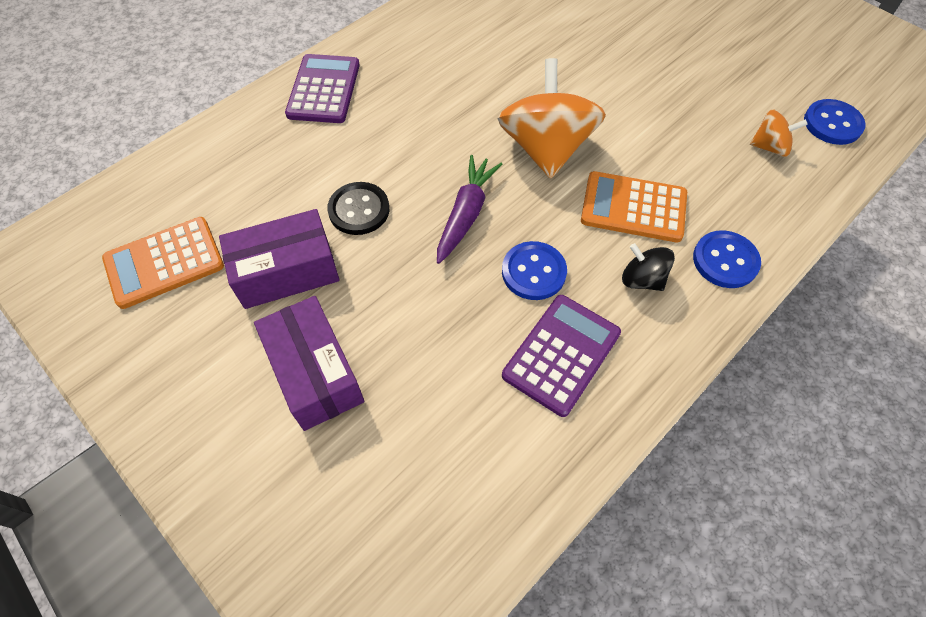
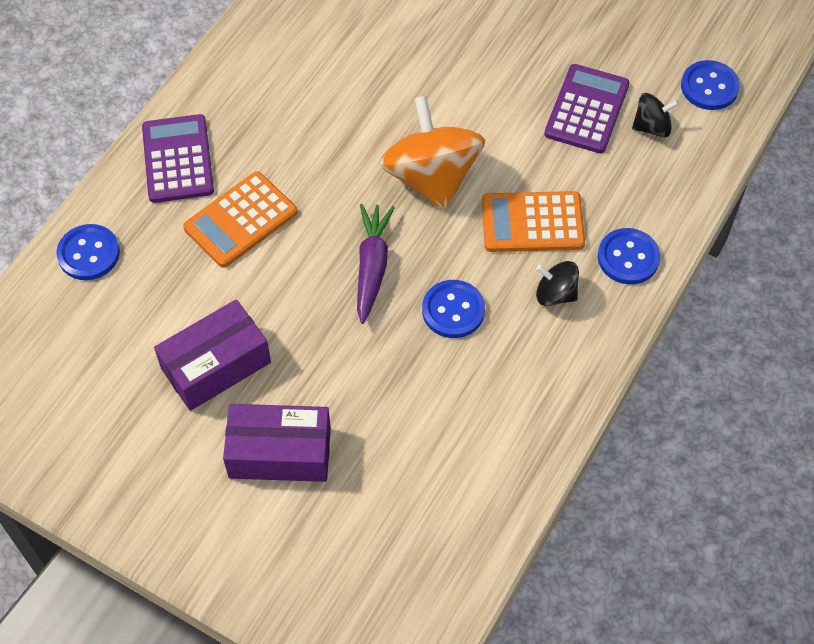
camera: 15 degrees left, 0 degrees up
orange calculator [102,217,224,309] -> orange calculator moved to [183,171,297,268]
purple box [254,296,364,431] -> purple box turned 45 degrees counterclockwise [223,404,331,482]
black button [327,182,389,235] -> none
purple calculator [502,295,621,417] -> purple calculator moved to [544,64,630,153]
orange spinning top [750,109,808,157] -> black spinning top [632,93,679,138]
none -> blue button [56,224,120,280]

